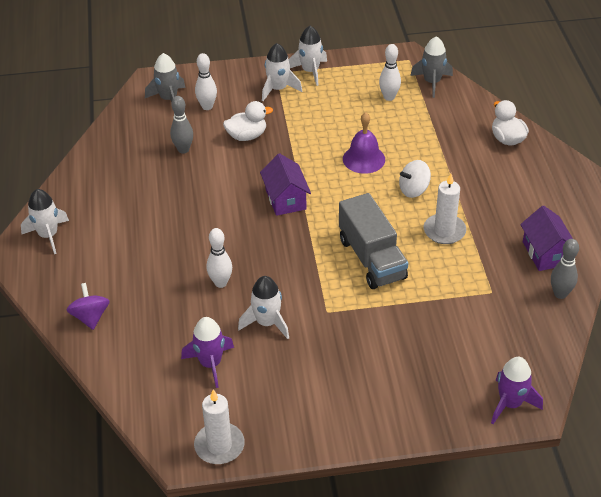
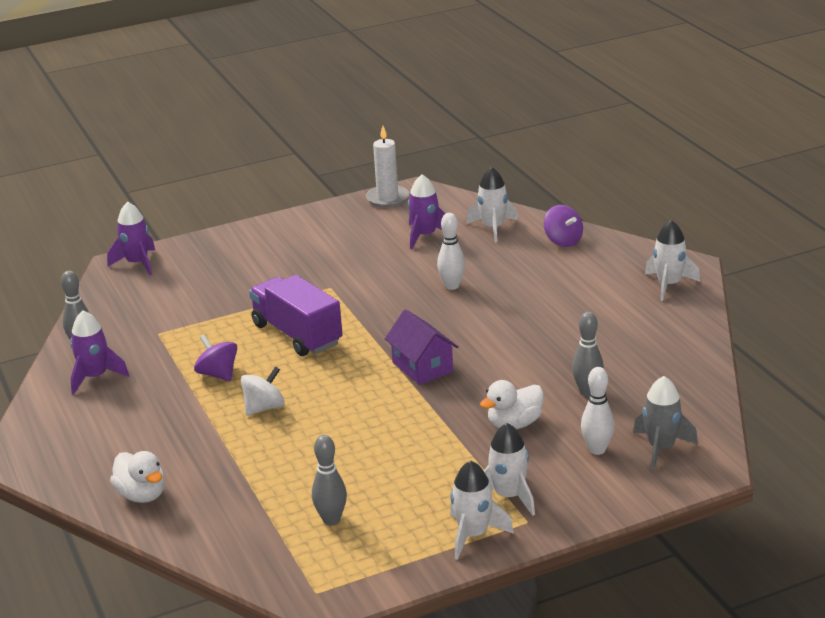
camera: 165 degrees right, 15 degrees down
white rocket [238,276,289,339] -> white rocket moved to [466,167,518,243]
grey truck [339,193,408,289] -> purple truck [249,275,343,356]
purple bell [343,112,385,174] -> none
white bowling pin [379,44,401,101] -> grey bowling pin [312,435,347,525]
grey rocket [410,36,453,98] -> none
white candle [424,174,466,244] -> purple spinning top [194,335,237,381]
purple house [520,205,573,271] -> purple rocket [70,310,129,395]

